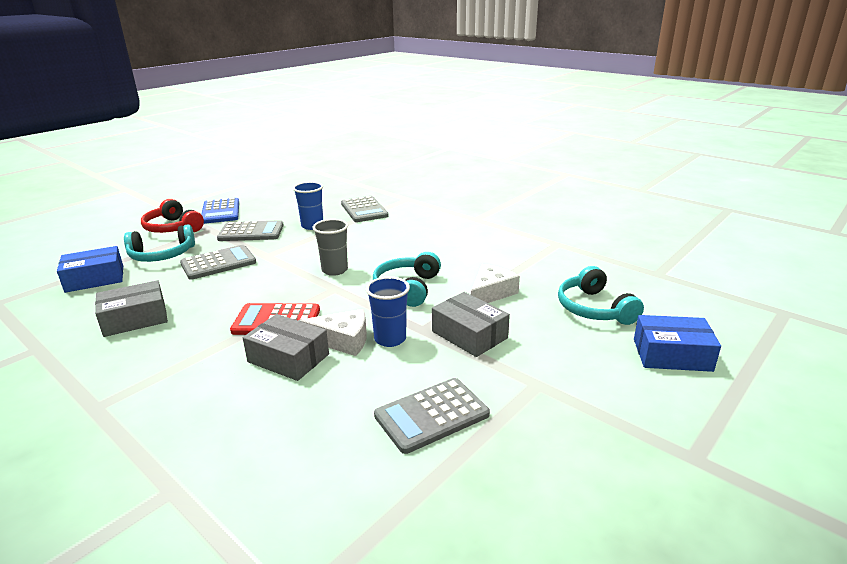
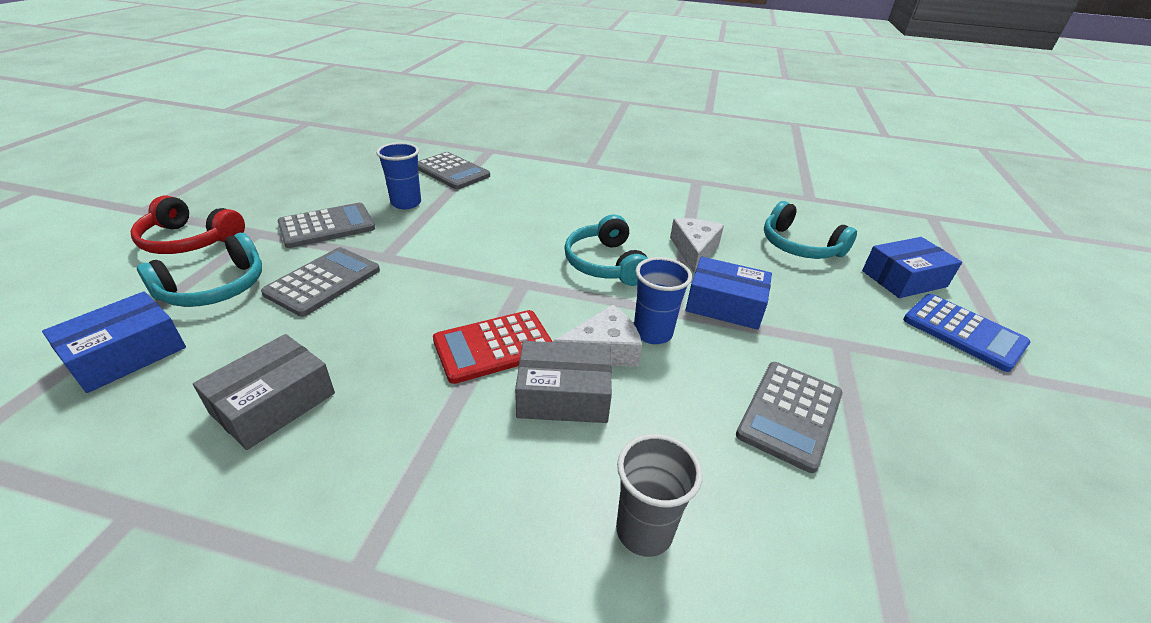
camera: 30 degrees left, 10 degrees up
blue calculator [201,198,239,224] -> blue calculator moved to [903,294,1031,372]
grey cup [313,219,348,276] -> grey cup moved to [616,434,702,557]
grey box [432,292,510,357] -> blue box [685,257,772,330]

